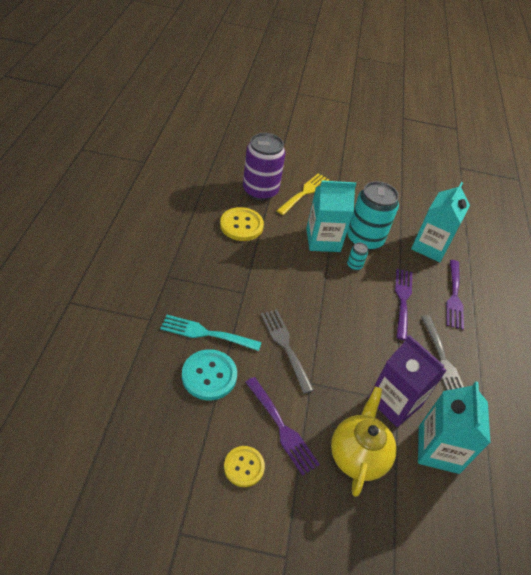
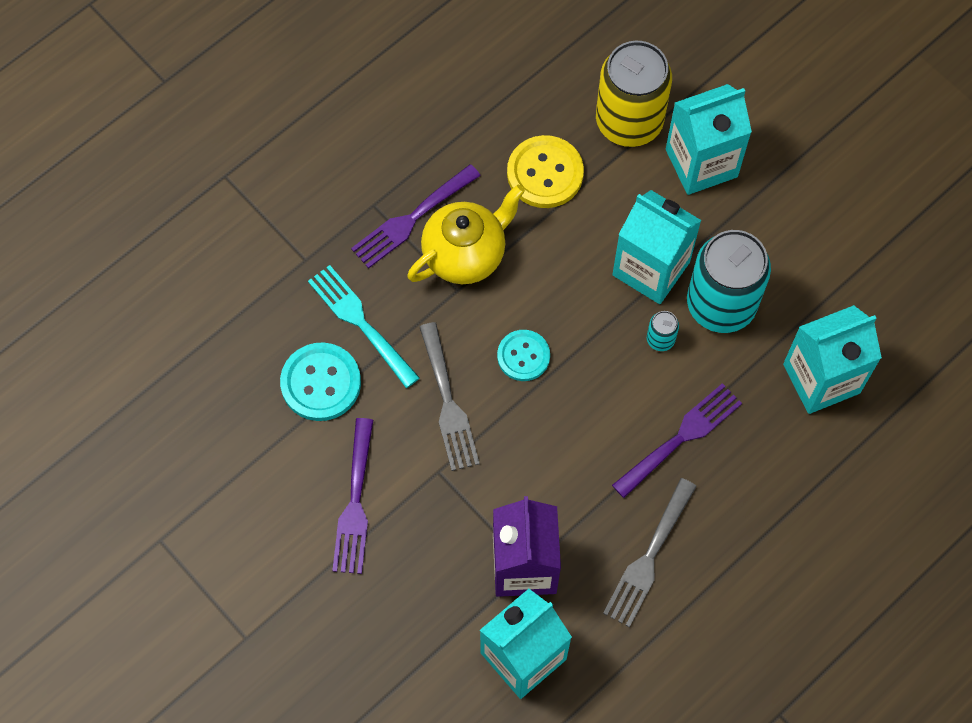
camera: 45 degrees right, 20 degrees up
yellow button [224,446,265,487] -> none
purple can [243,133,286,201] -> yellow can [596,41,672,147]
grey fork [261,309,314,394] -> grey fork turned 150 degrees clockwise [419,322,480,471]
yellow fork [276,173,330,215] -> turquoise carton [666,84,752,195]
yellow teapot [331,386,396,497] -> yellow teapot moved to [407,185,525,284]
purple fork [446,260,464,330] -> purple fork moved to [351,164,481,268]
none -> turquoise button [497,330,550,381]

